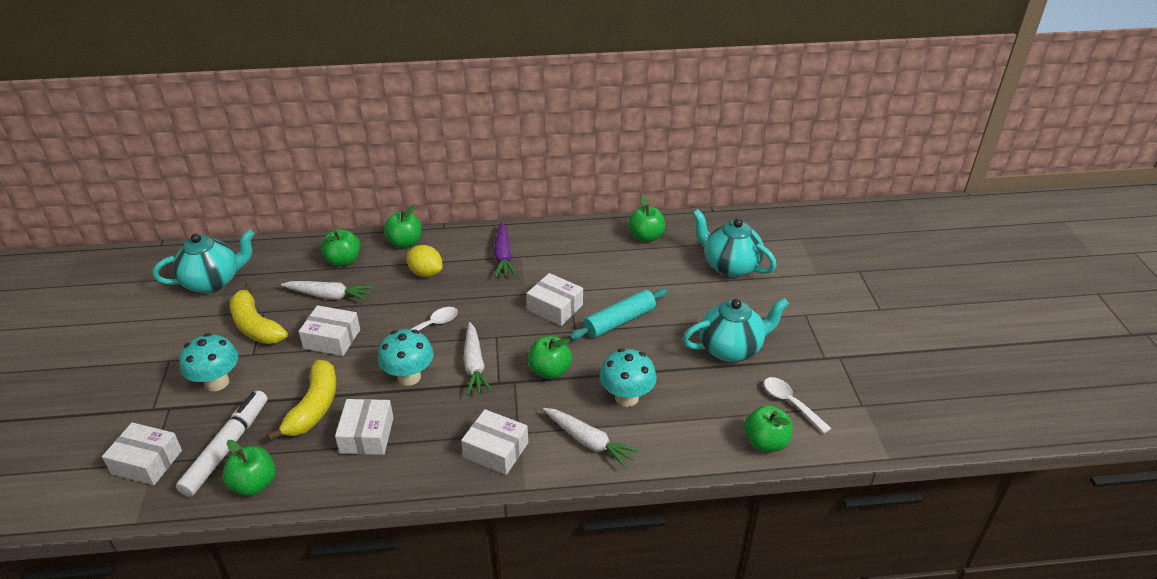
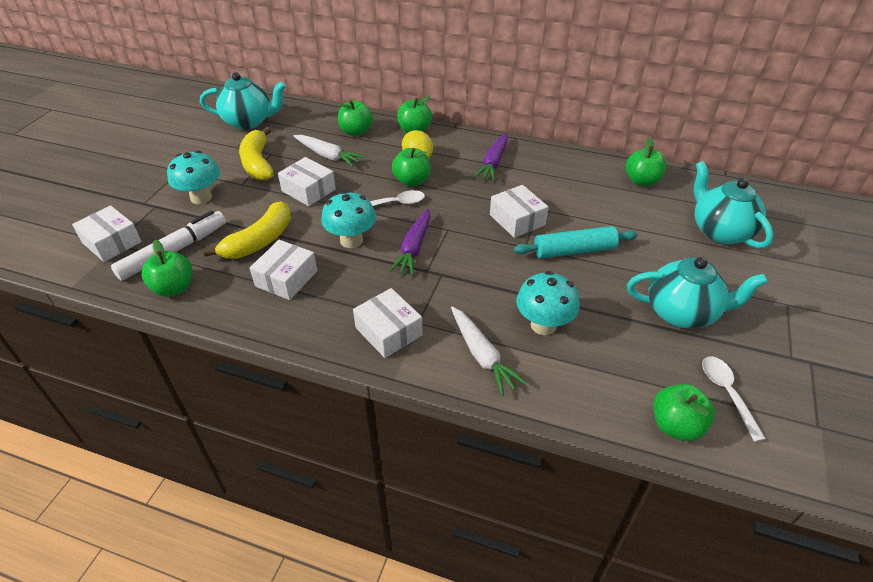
camera: 25 degrees right, 5 degrees up
white carrot [463,322,492,395] -> purple carrot [389,209,431,276]
green apple [528,336,572,379] -> green apple moved to [392,148,431,187]

